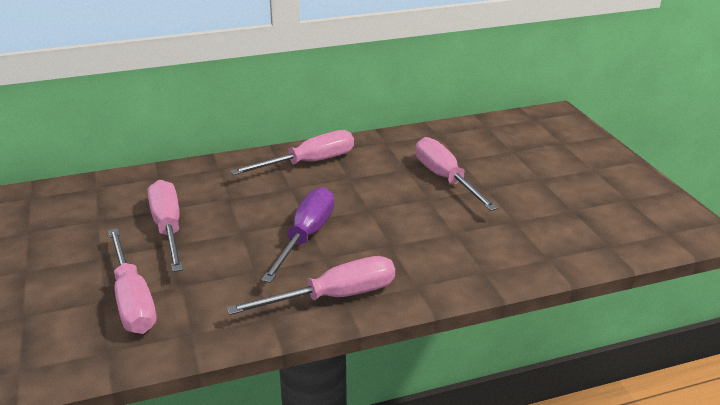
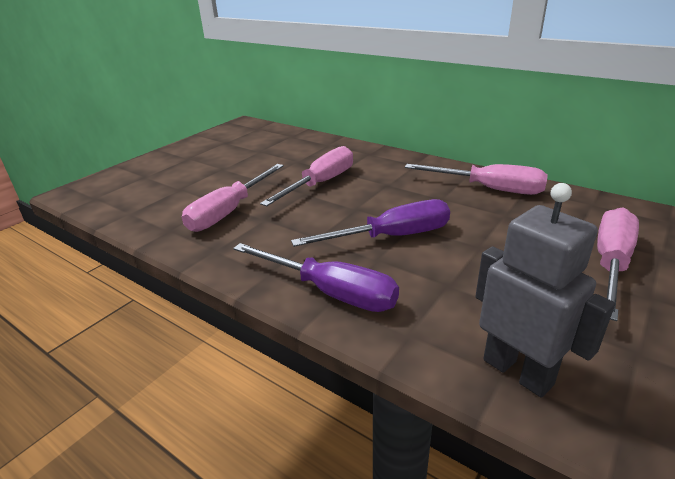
camera: 55 degrees right, 0 degrees up
pink screwdriver [227,256,395,315] -> purple screwdriver [233,243,399,312]
none -> grey robot [476,183,615,397]

